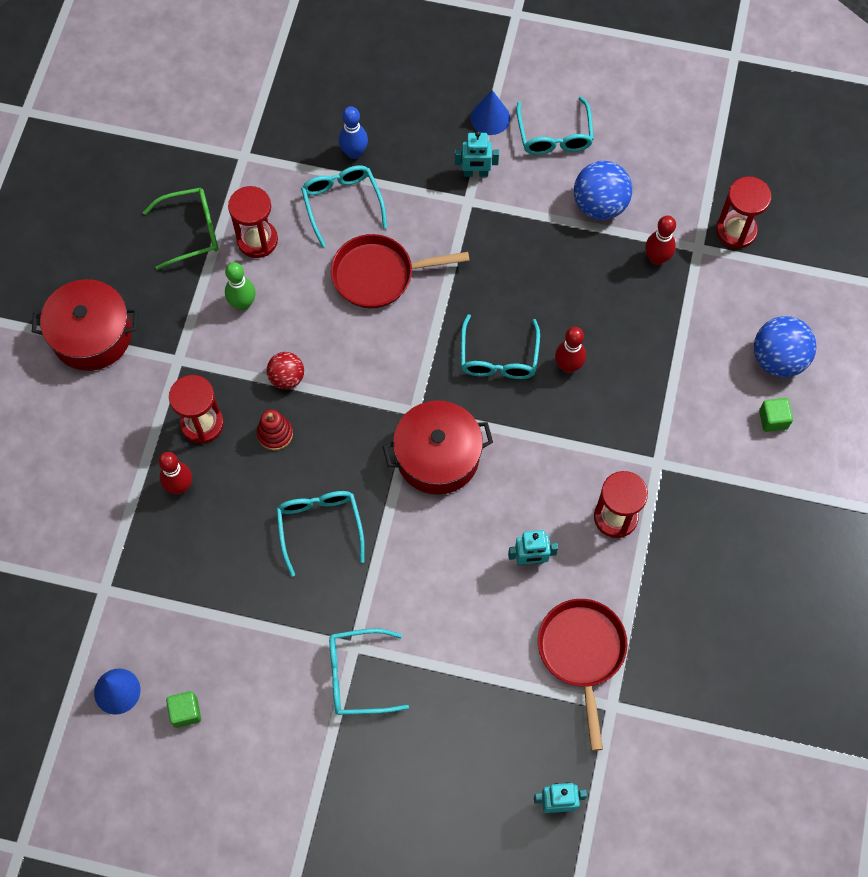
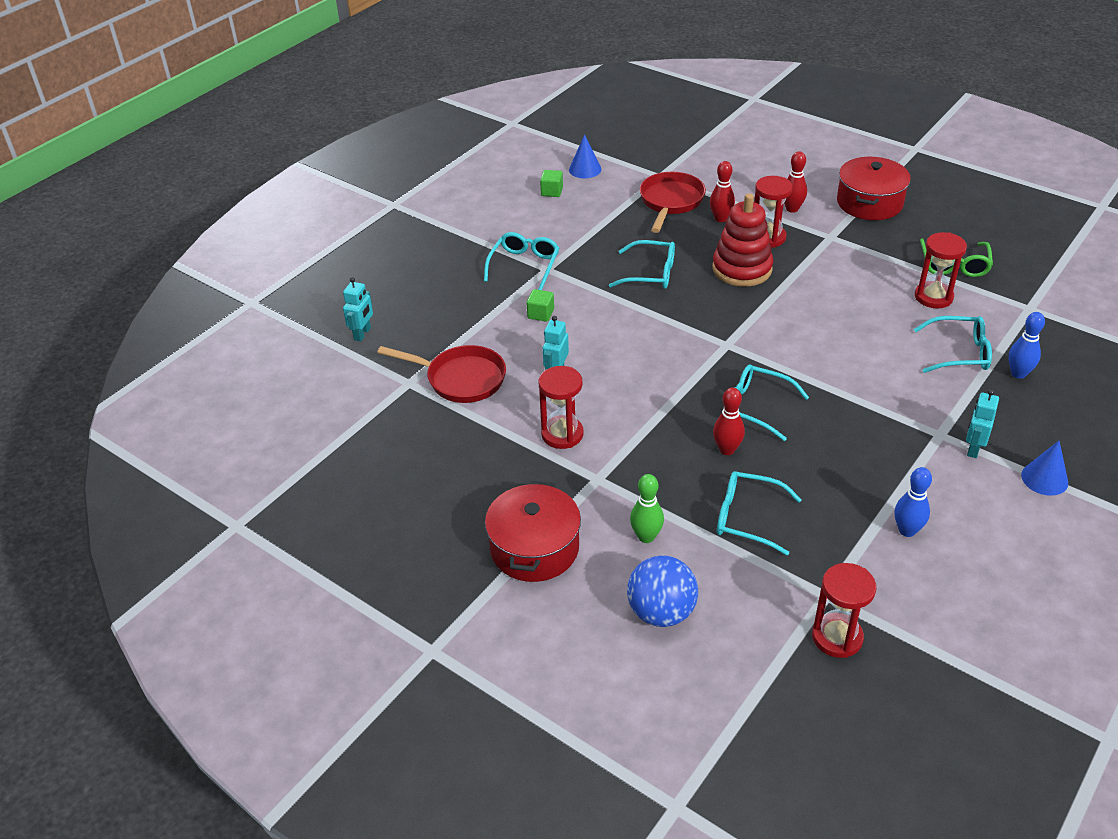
camera: 115 degrees right, 25 degrees down
green bowling pin [225,262,255,310] -> green bowling pin moved to [630,474,664,543]
red stacking toy [257,409,293,450] -> red stacking toy [712,193,773,287], size x1.98
red ball [267,352,304,389] -> none
red pan [331,234,470,308] -> red pan moved to [640,172,706,233]
red pot [383,400,493,495] -> red pot moved to [485,481,581,582]
turquoise glasses [516,96,594,155] -> turquoise glasses moved to [717,471,802,556]
blue ball [574,161,632,220] -> blue bowling pin [894,467,932,537]
red bowling pin [645,216,676,265] -> red bowling pin moved to [784,151,807,213]
green cube [759,398,793,432] -> green cube moved to [527,289,554,322]

